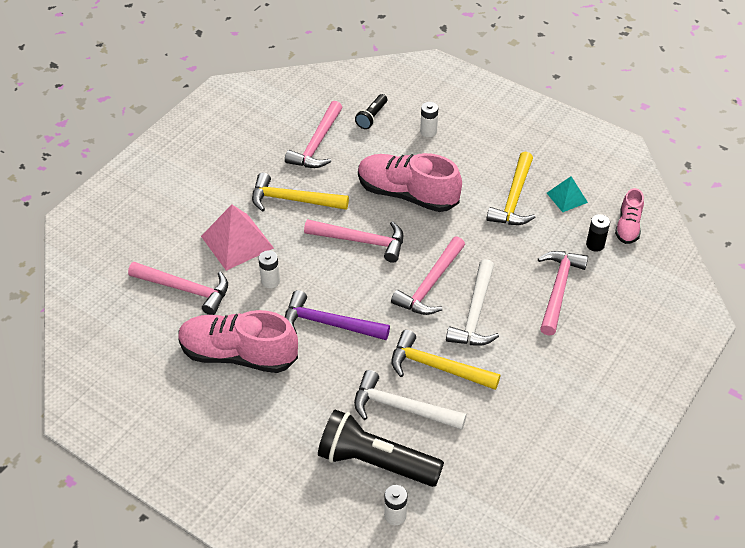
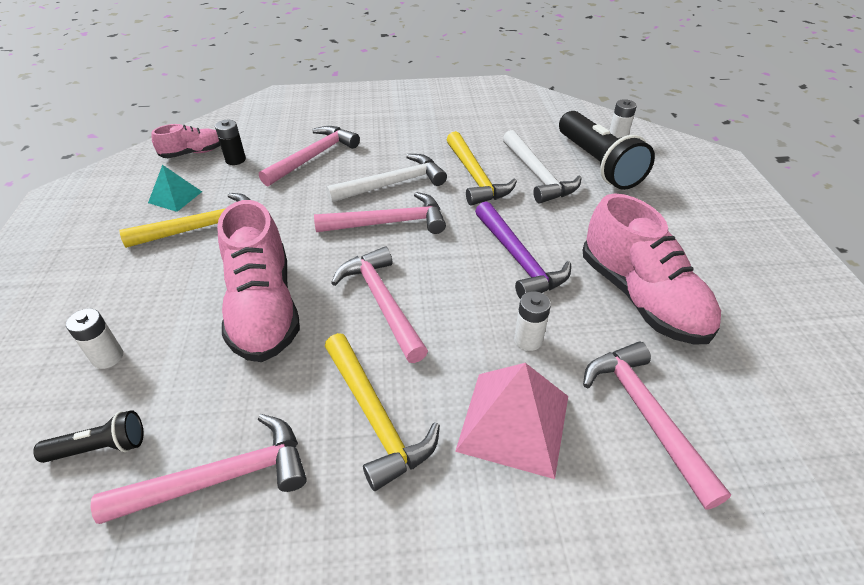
camera: 130 degrees left, 5 degrees down
pink hammer [538,251,588,336] -> pink hammer turned 150 degrees clockwise [259,126,360,186]

